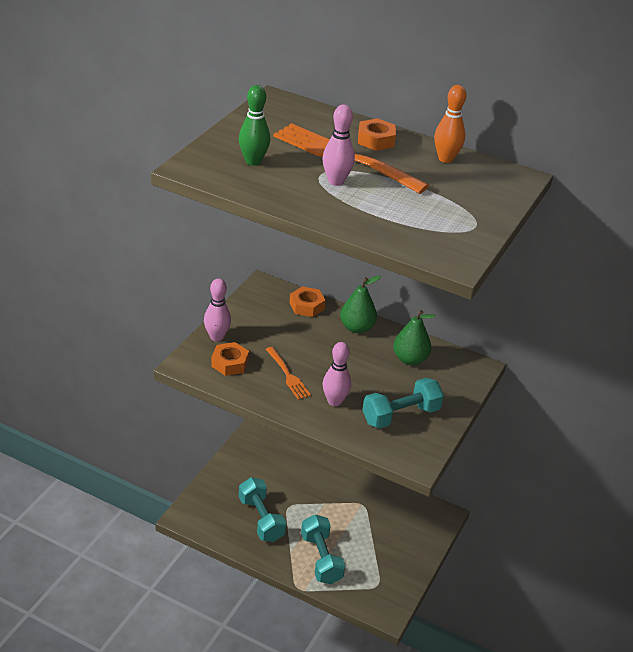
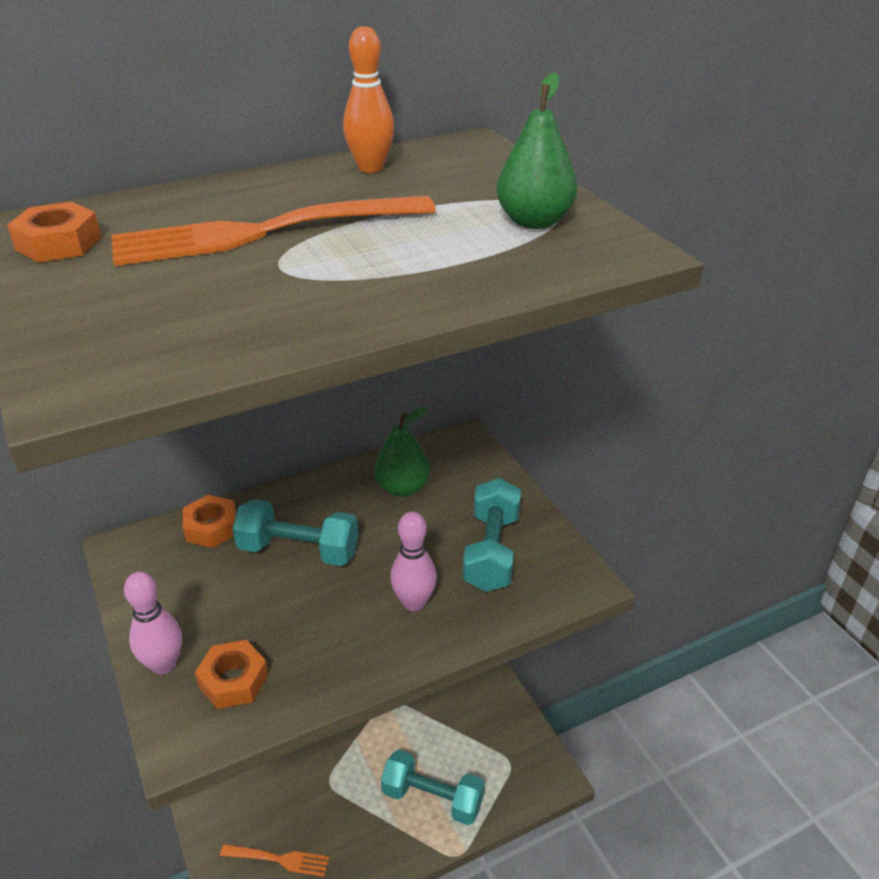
camera: 50 degrees left, 0 degrees up
turquoise dumbbell [238,477,286,542] -> turquoise dumbbell moved to [232,499,358,566]
green bowling pin [239,85,270,166] -> none
orange fork [266,347,311,400] -> orange fork moved to [220,844,329,877]
pink bowling pin [322,104,355,186] -> none
green pear [340,275,381,333] -> green pear moved to [496,72,577,229]
orange nut [358,118,396,151] -> orange nut moved to [7,202,102,263]

